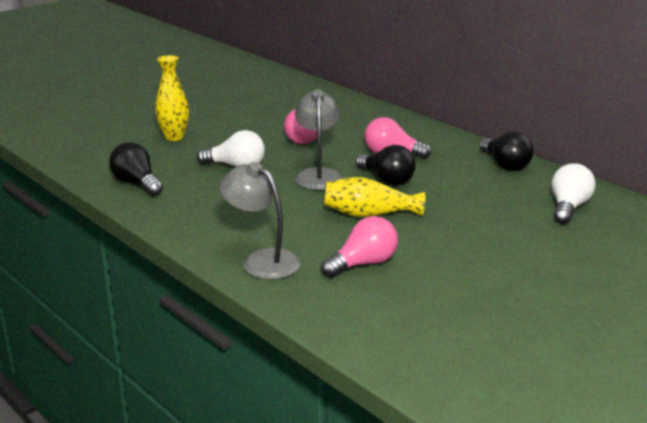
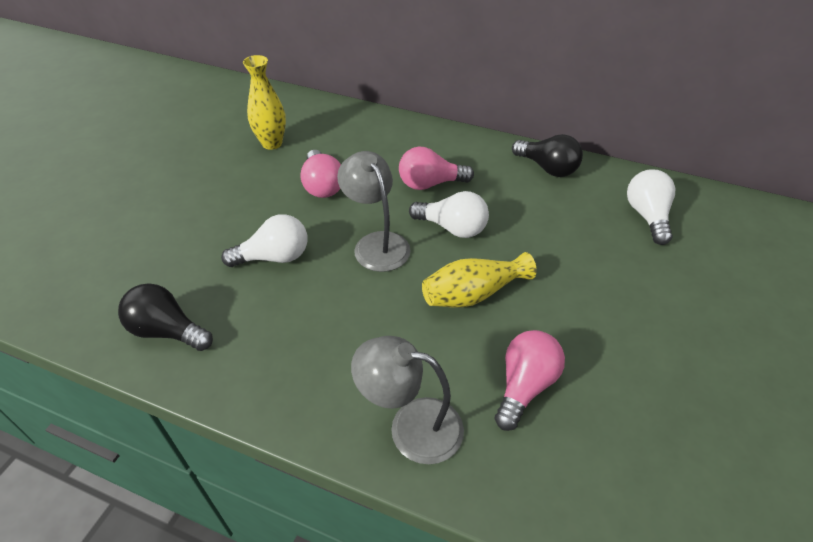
camera: 25 degrees left, 20 degrees up
yellow vase [155,55,189,141] -> yellow vase moved to [243,55,286,150]
black light bulb [356,145,416,185] -> white light bulb [409,191,489,238]

